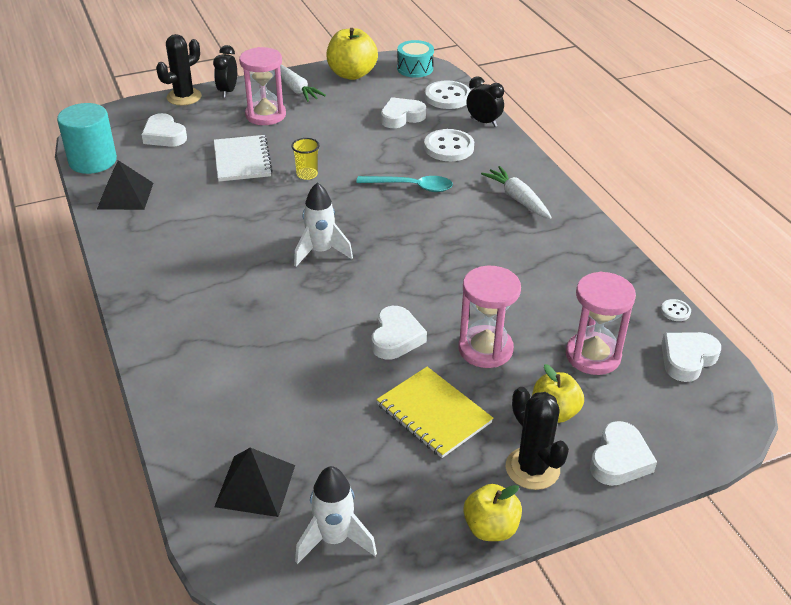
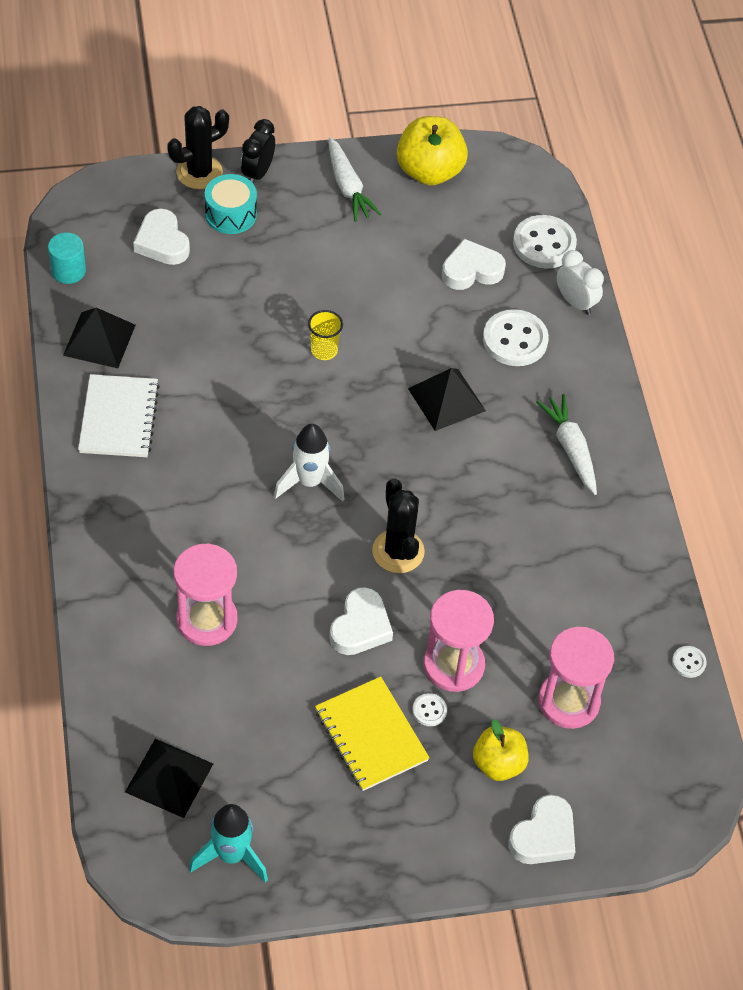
camera: 10 degrees right, 15 degrees up
turquoise cylinder [57,103,117,174] -> turquoise cylinder [48,232,86,284], size x0.59
white notebook [214,135,273,182] -> white notebook moved to [78,374,160,457]
pink hourglass [239,47,286,125] -> pink hourglass moved to [173,543,238,646]
white rocket [295,466,377,564] -> turquoise rocket [189,804,268,883]
turquoise spoon [356,176,453,192] -> black pyramid [408,368,486,431]
turquoise drum [397,40,434,78] -> turquoise drum moved to [205,174,257,234]
yellow apple [463,484,522,541] -> none
black clock [467,76,504,127] -> white clock [557,250,604,315]
black cactus [506,387,569,490] -> black cactus moved to [372,478,425,573]
white heart [661,332,721,382] -> none
none -> white button [412,693,447,726]

